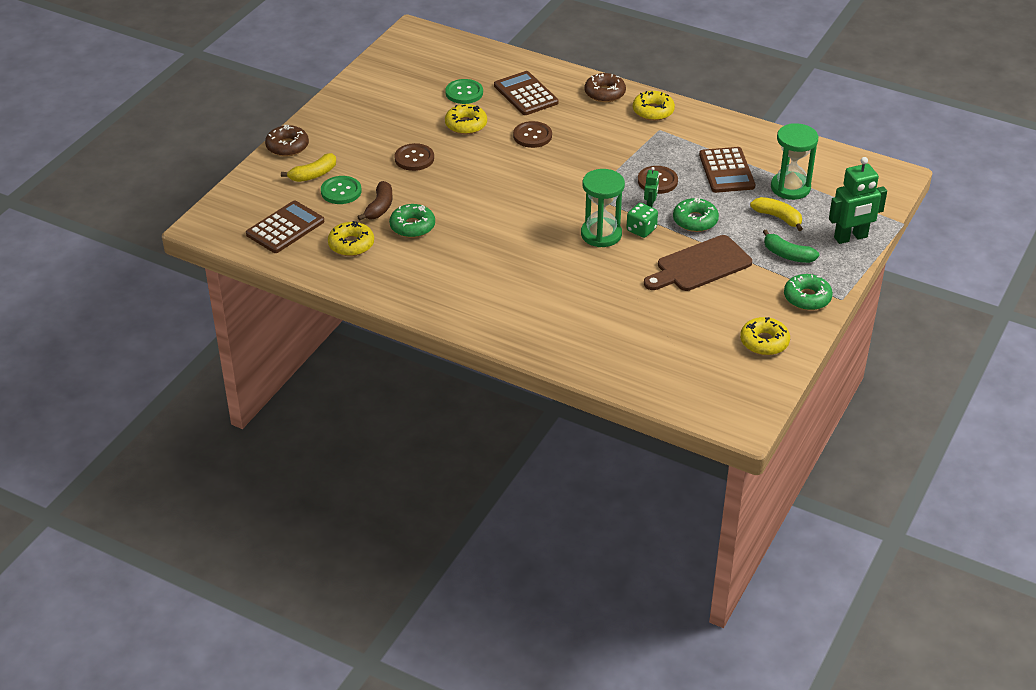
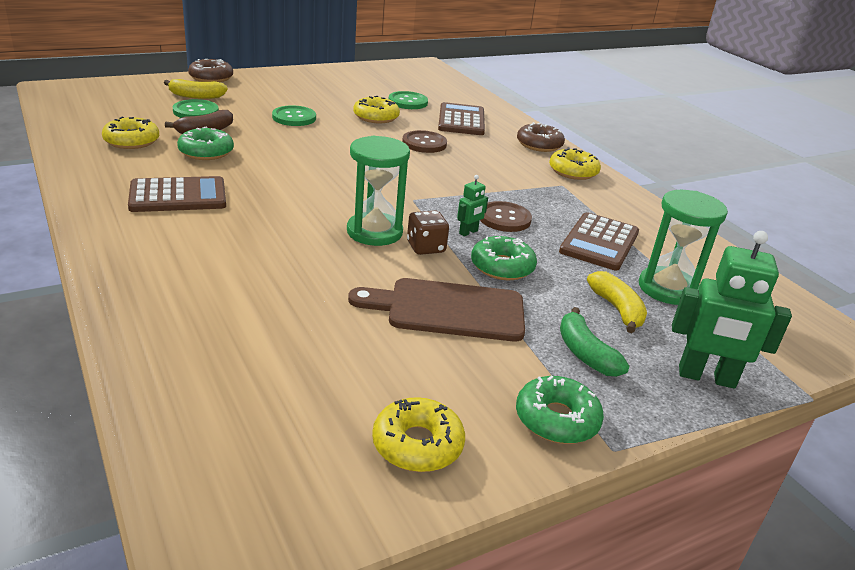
camera: 30 degrees right, 10 degrees down
brown calculator [246,201,324,253] -> brown calculator moved to [128,176,226,212]
brown button [394,143,434,171] -> green button [272,105,316,126]
green dice [626,203,658,238] -> brown dice [407,210,449,255]

